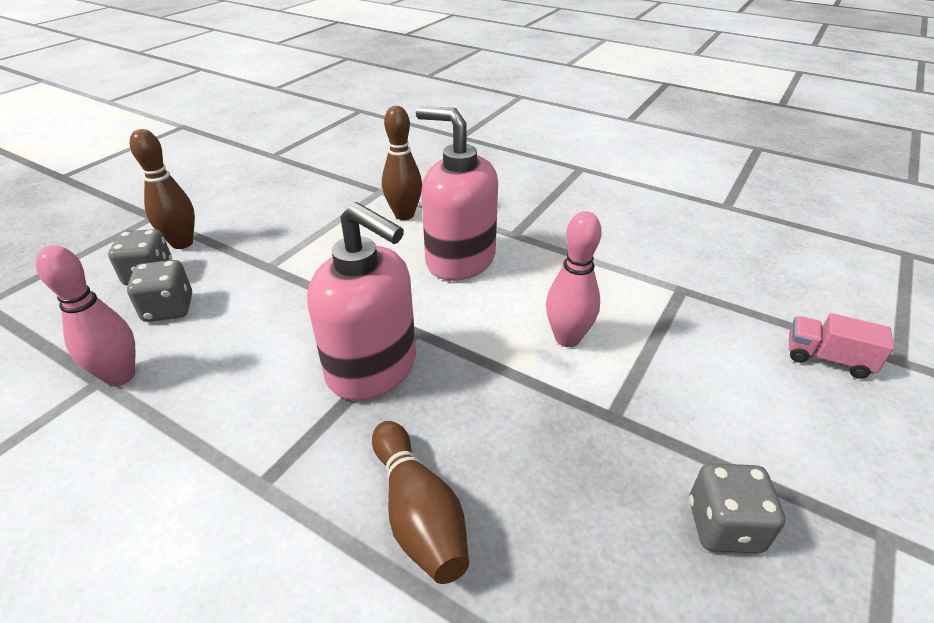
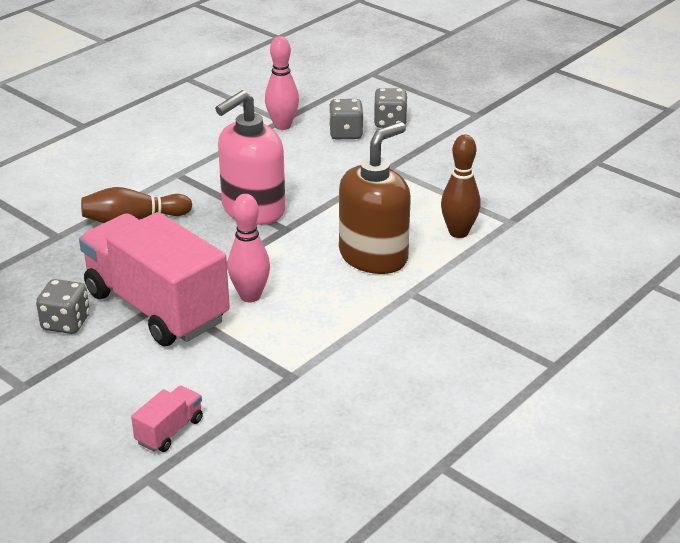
camera: 100 degrees right, 5 degrees down
brown bowling pin [130,129,195,249] -> none
pink soap dispenser [416,106,498,281] -> brown soap dispenser [339,122,411,274]
none -> pink truck [79,212,230,346]

